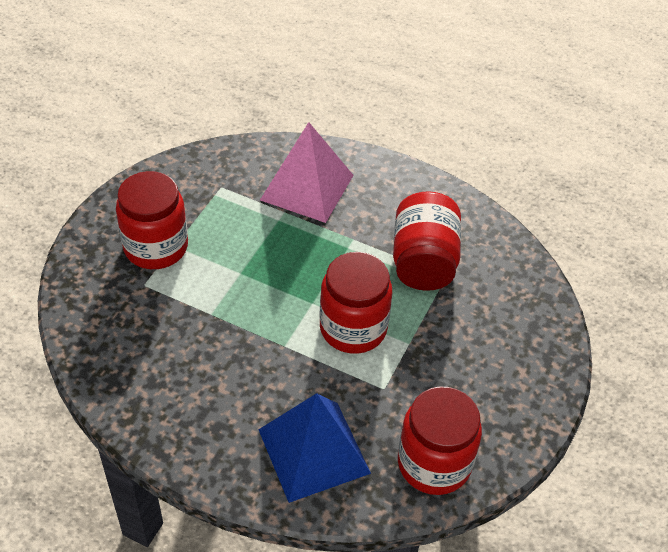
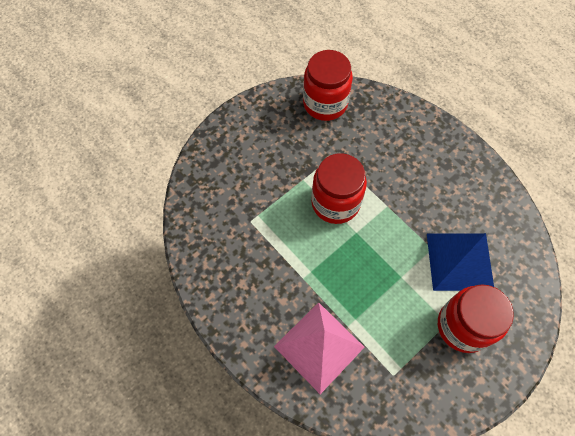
camera: 155 degrees left, 15 degrees up
blue pyramid [258,393,371,503] -> blue pyramid moved to [427,233,494,291]
red jar [393,191,461,291] -> none

